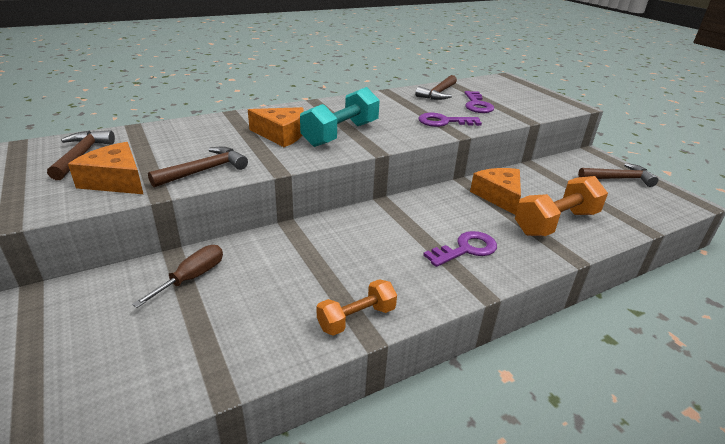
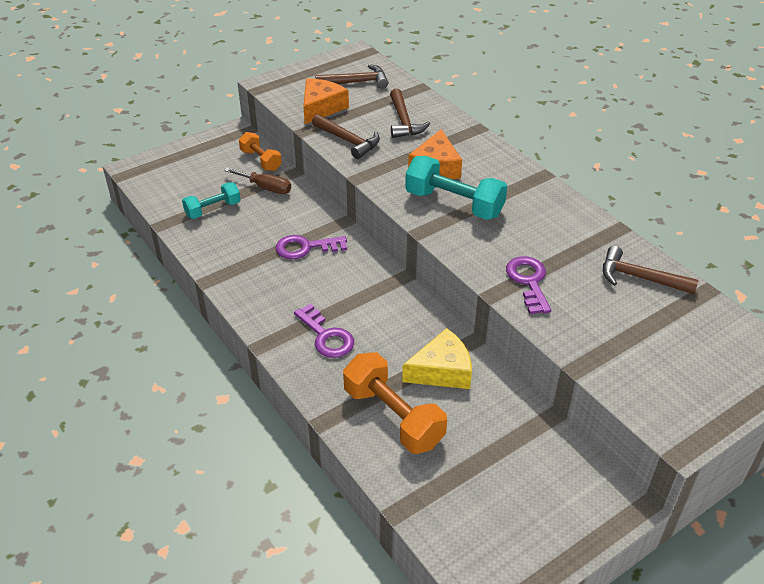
camera: 85 degrees right, 10 degrees up
orange dumbbell [317,279,397,336] -> orange dumbbell moved to [239,132,282,171]
purple key [465,91,494,113] -> purple key moved to [276,235,347,259]
orange cheese [470,168,521,215] -> yellow cheese [402,328,472,389]
brown hammer [578,163,658,187] -> brown hammer moved to [390,89,431,138]
none -> turquoise dumbbell [182,182,240,219]

